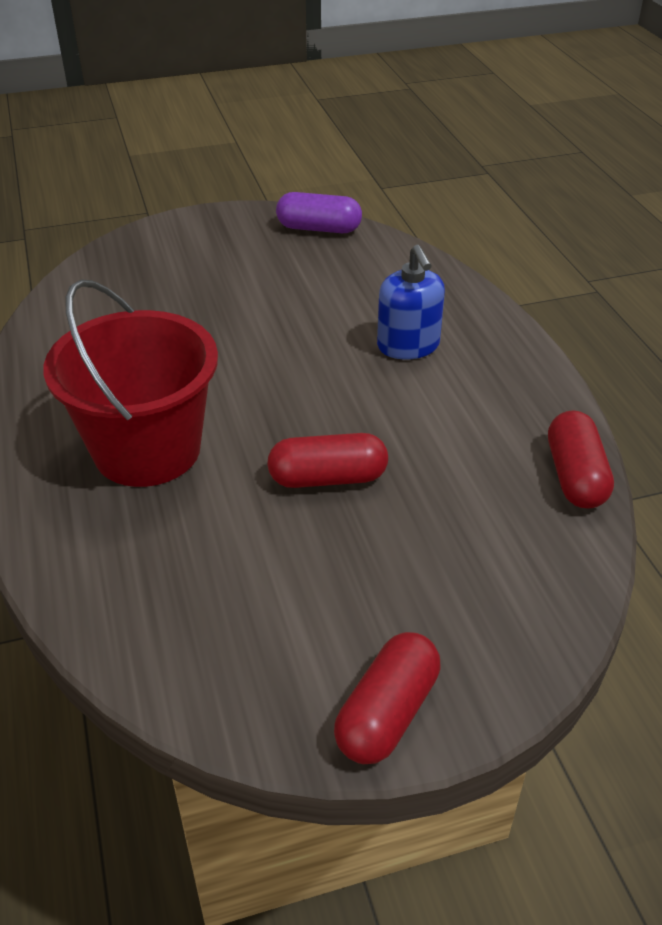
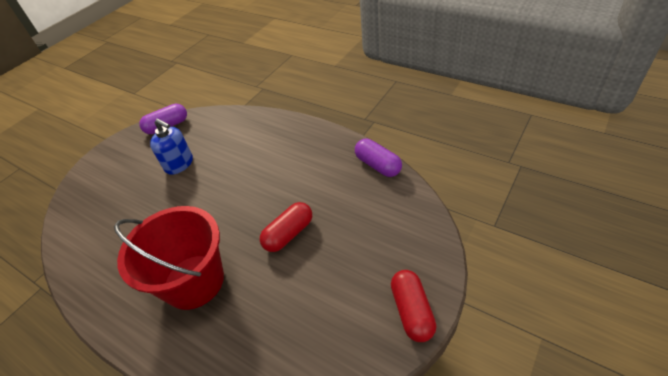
camera: 35 degrees left, 5 degrees up
blue soap dispenser [377,245,445,360] -> blue soap dispenser moved to [150,118,193,175]
red capsule [548,410,614,509] -> purple capsule [355,139,402,177]

